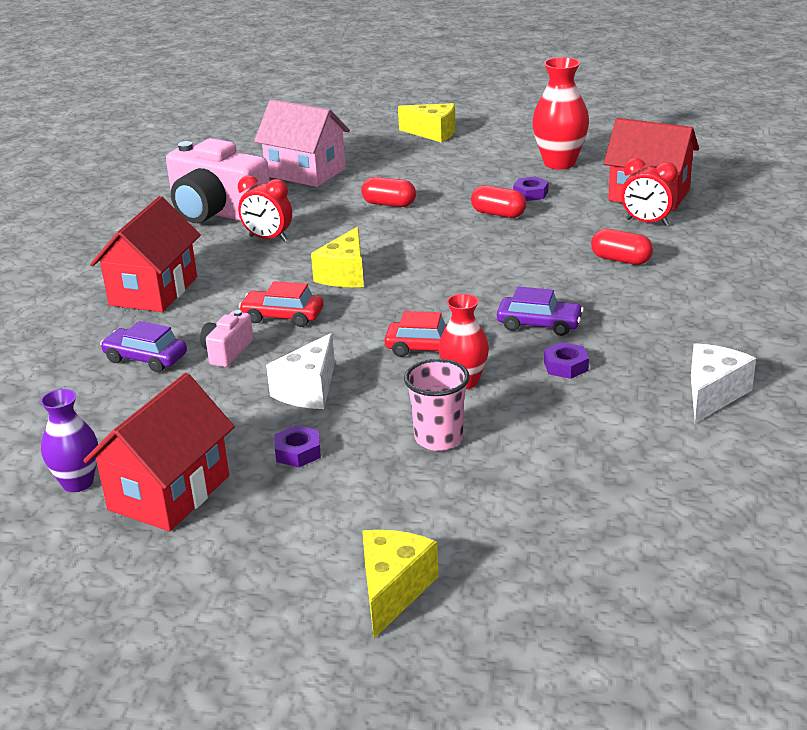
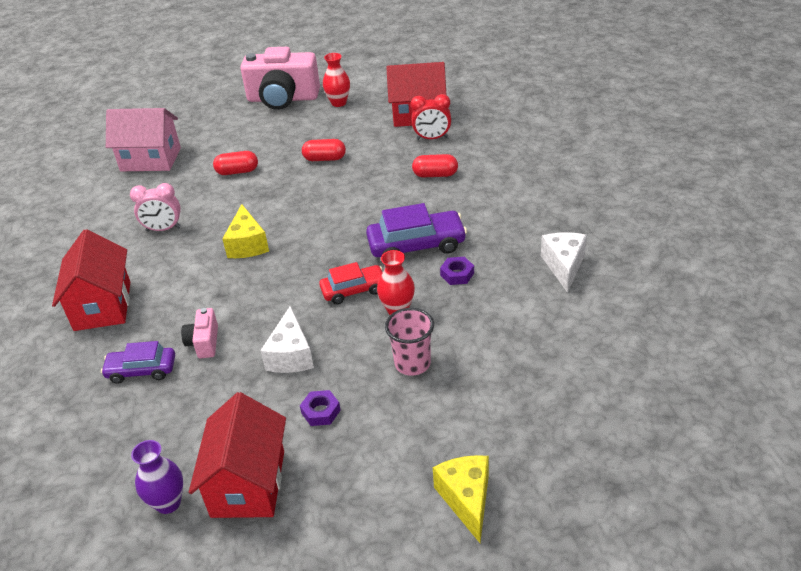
camera: 25 degrees left, 10 degrees up
pink camera [166,138,270,223] -> pink camera moved to [240,47,320,110]
red clock [238,175,292,242] -> pink clock [130,183,181,231]
red car [239,281,323,327] -> none
yellow cheese [398,103,456,143] -> none
purple car [497,287,584,336] -> purple car [366,203,467,257], size x1.57
purple nut [513,176,549,201] -> none
red vase [532,57,589,170] -> red vase [323,53,350,107], size x0.65

